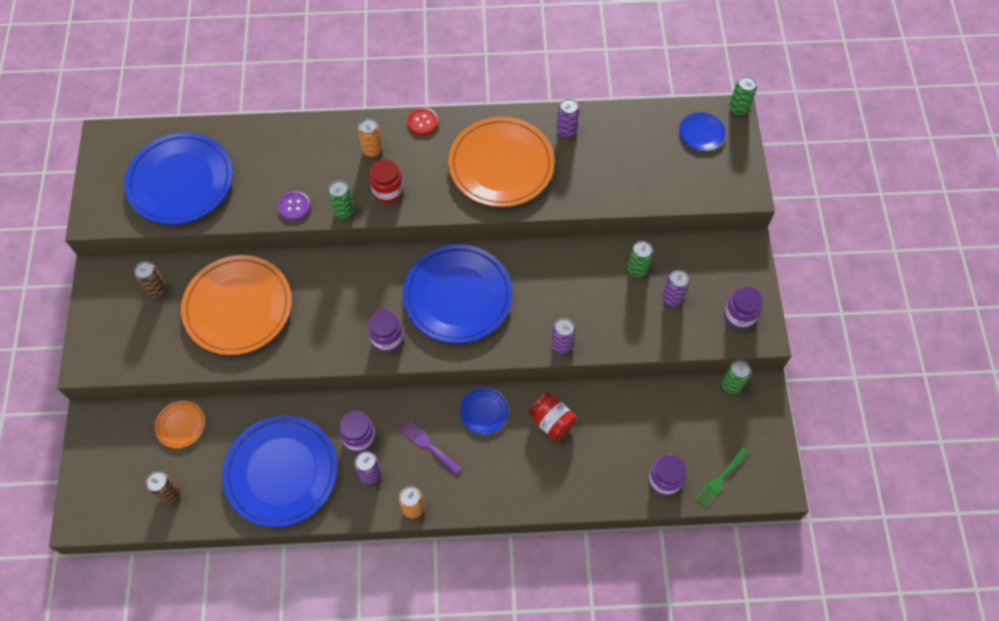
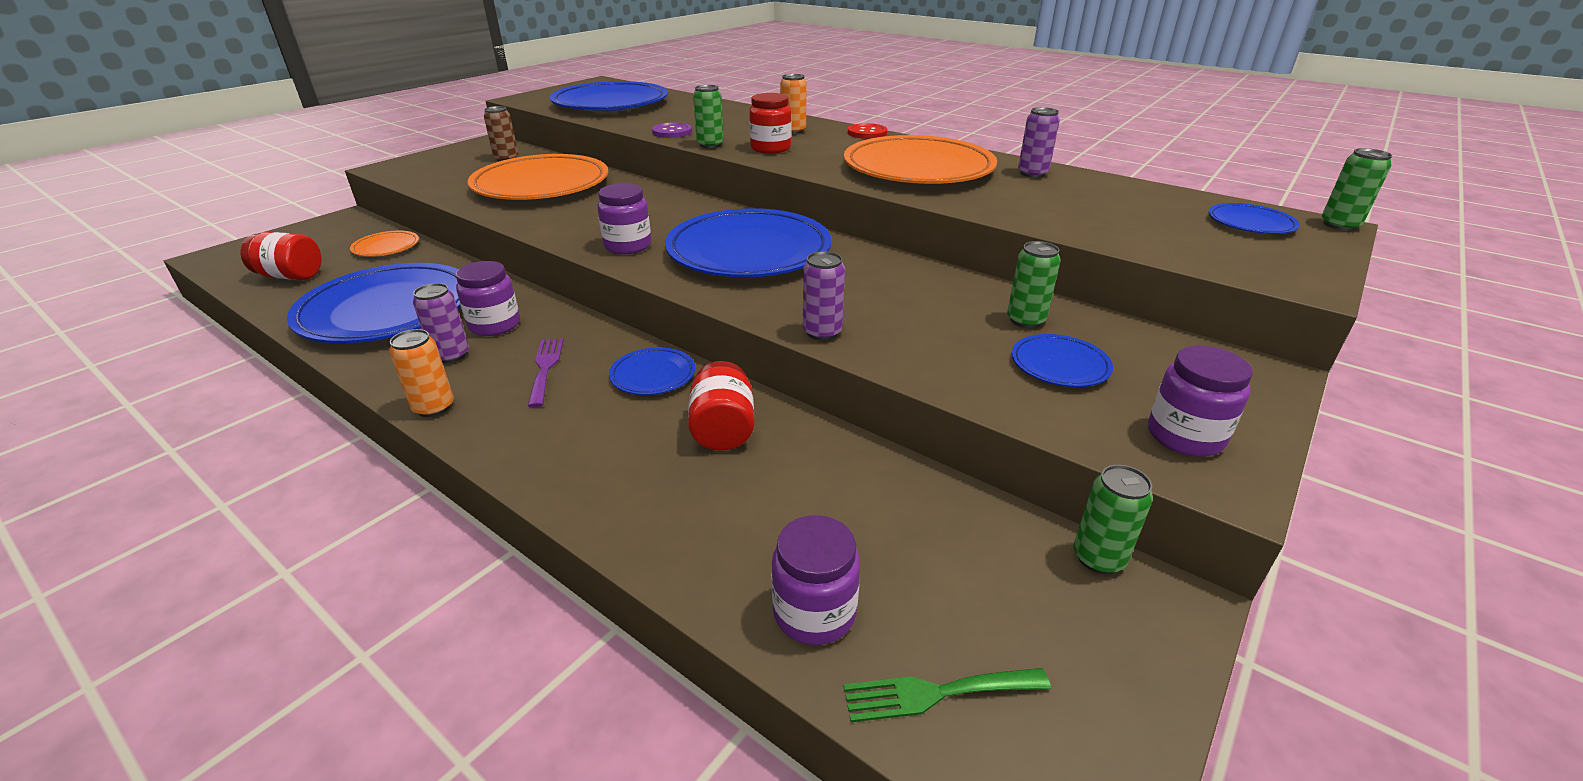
camera: 40 degrees right, 30 degrees down
brown can [146,471,180,504] -> red jar [240,232,321,280]
purple can [662,270,690,306] -> blue plate [1012,334,1113,387]

